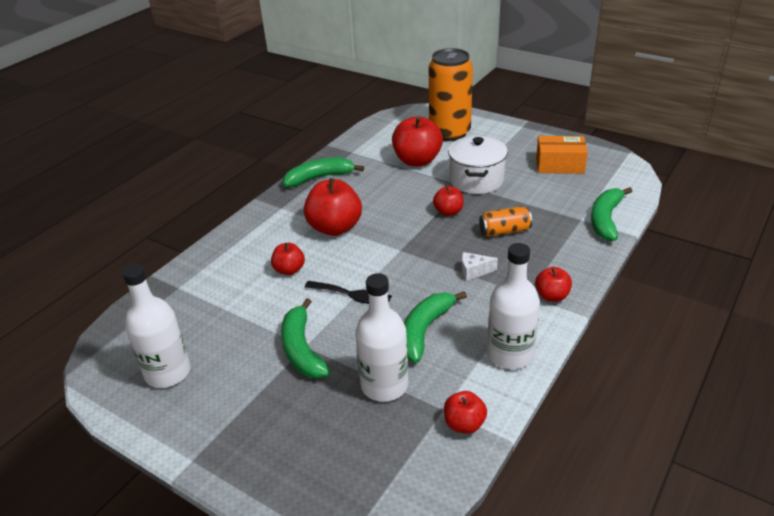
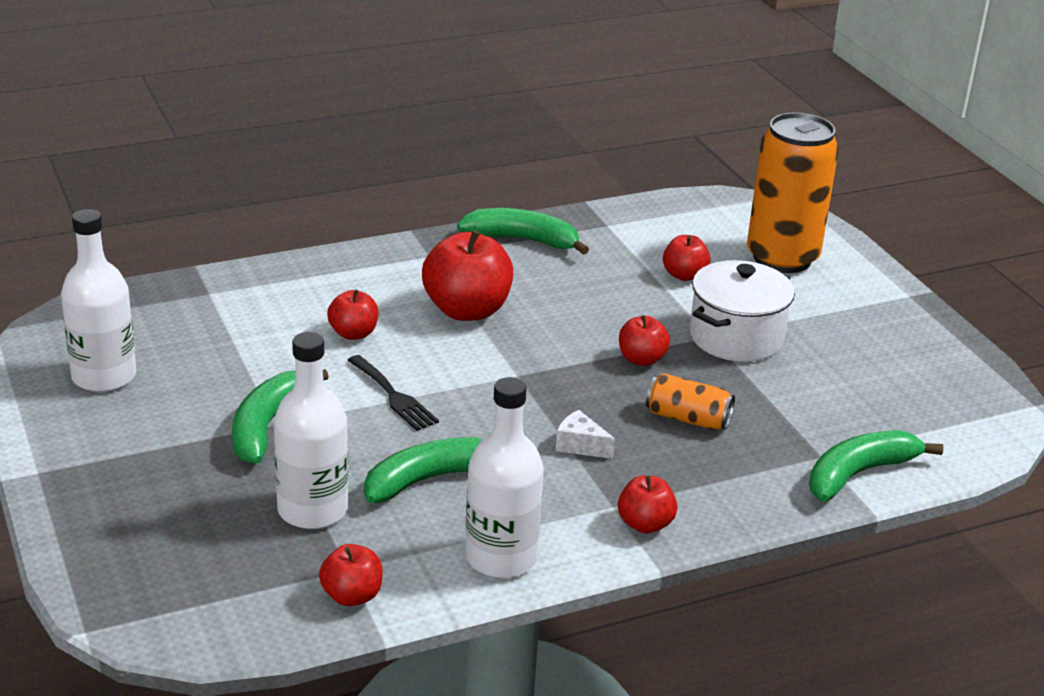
camera: 30 degrees right, 5 degrees down
red apple [392,116,443,166] -> red apple [663,235,711,281], size x0.55
orange box [536,136,588,174] -> none

